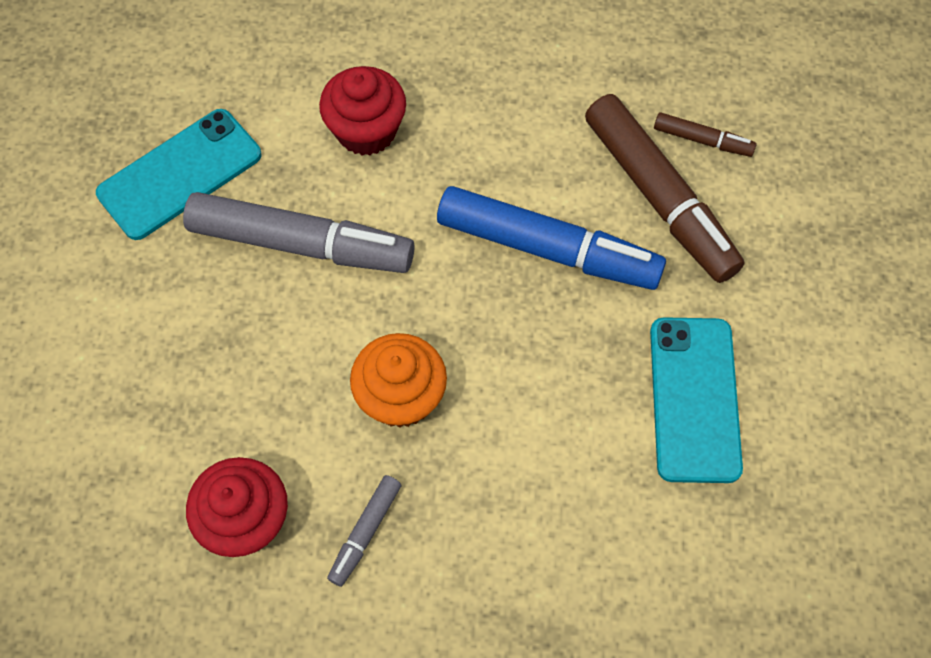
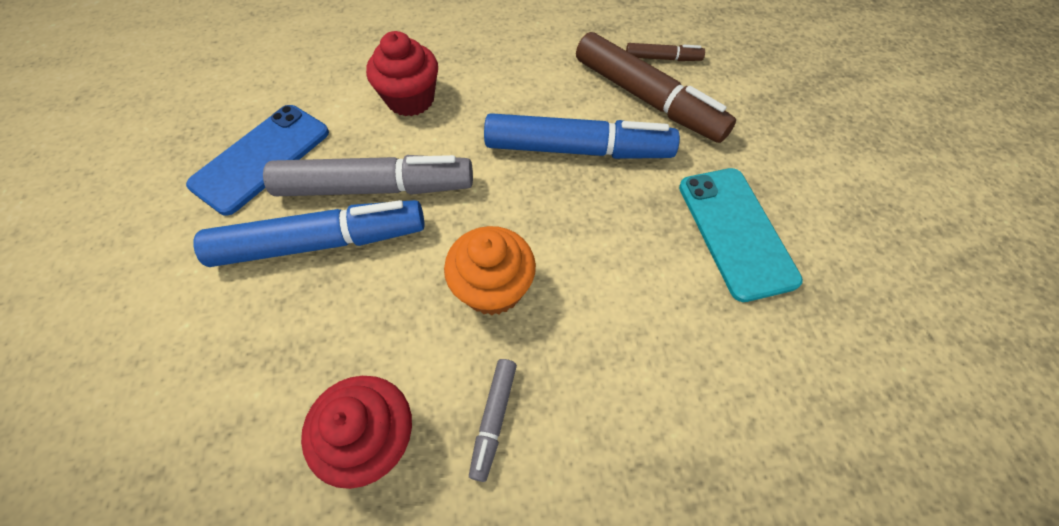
camera: 15 degrees left, 5 degrees down
turquoise phone [96,109,261,240] -> blue phone [186,105,329,216]
none -> blue marker [193,200,425,267]

